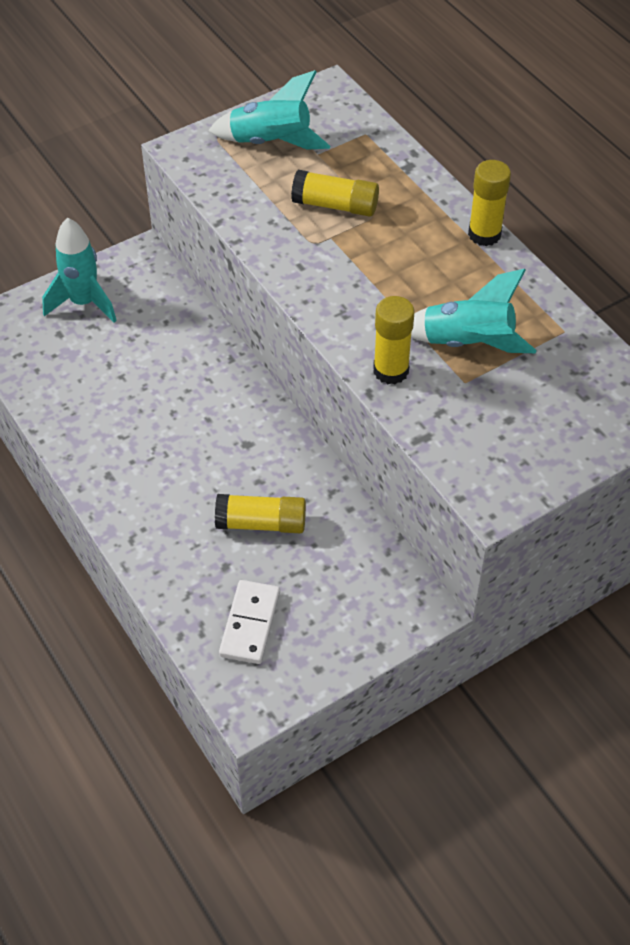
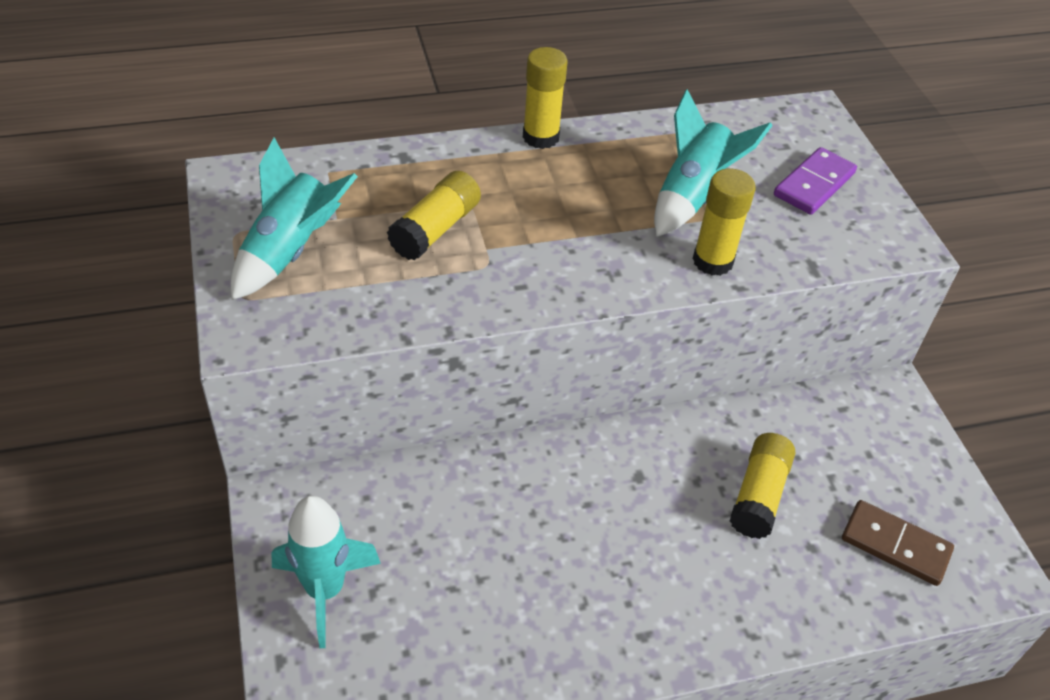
camera: 75 degrees left, 5 degrees down
white domino [219,580,280,664] -> brown domino [842,500,954,586]
none -> purple domino [774,147,857,215]

